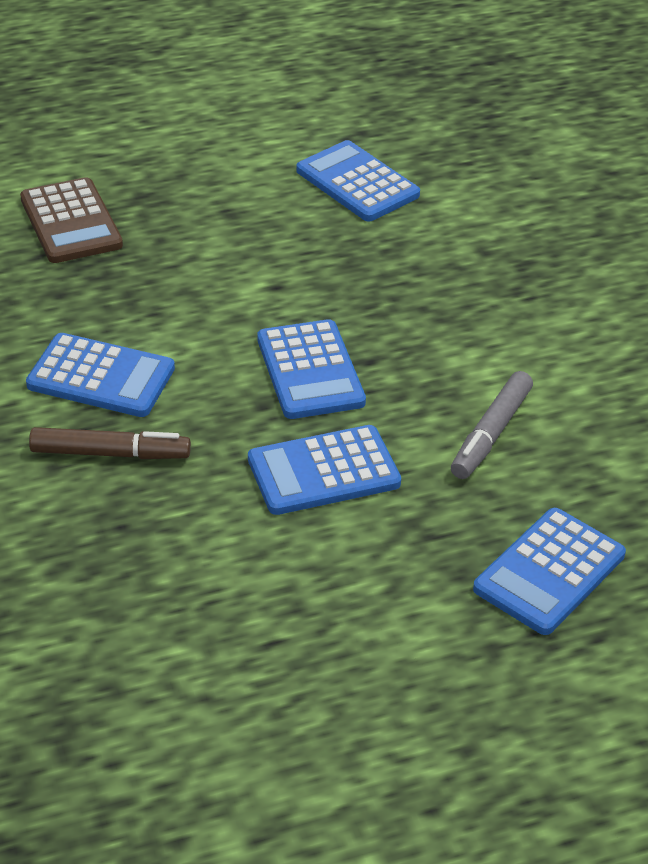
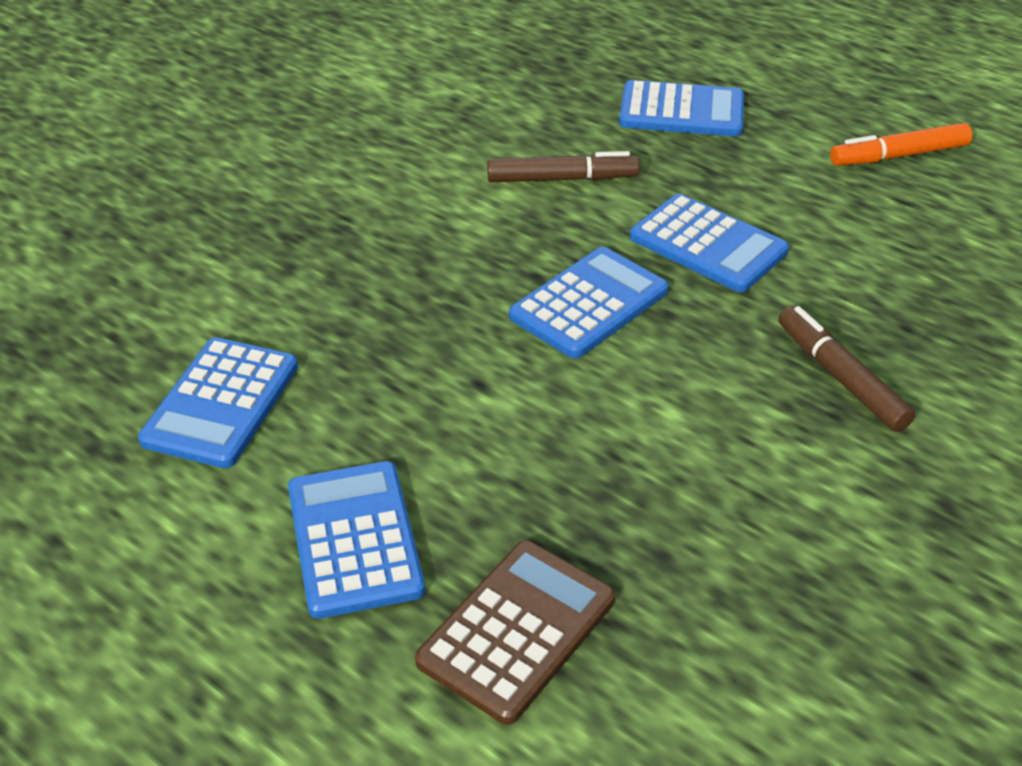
camera: 120 degrees left, 0 degrees up
blue calculator [26,333,175,417] -> blue calculator moved to [288,461,425,619]
grey marker [451,371,533,479] -> brown marker [487,151,640,182]
none -> orange marker [830,123,972,166]

